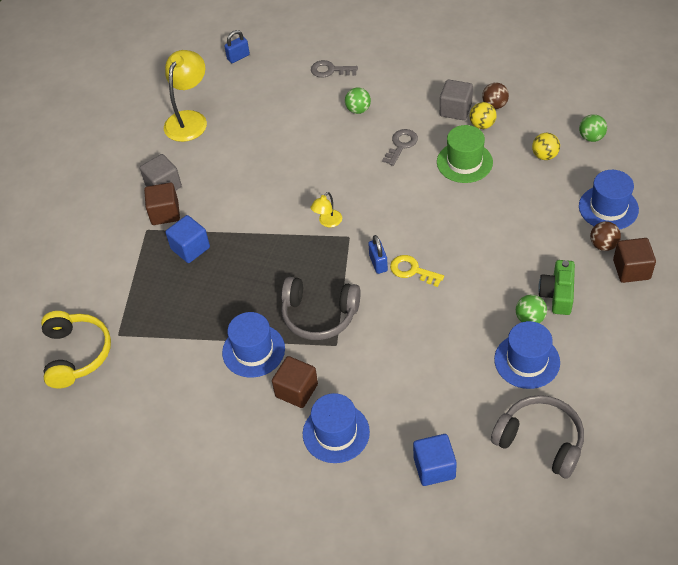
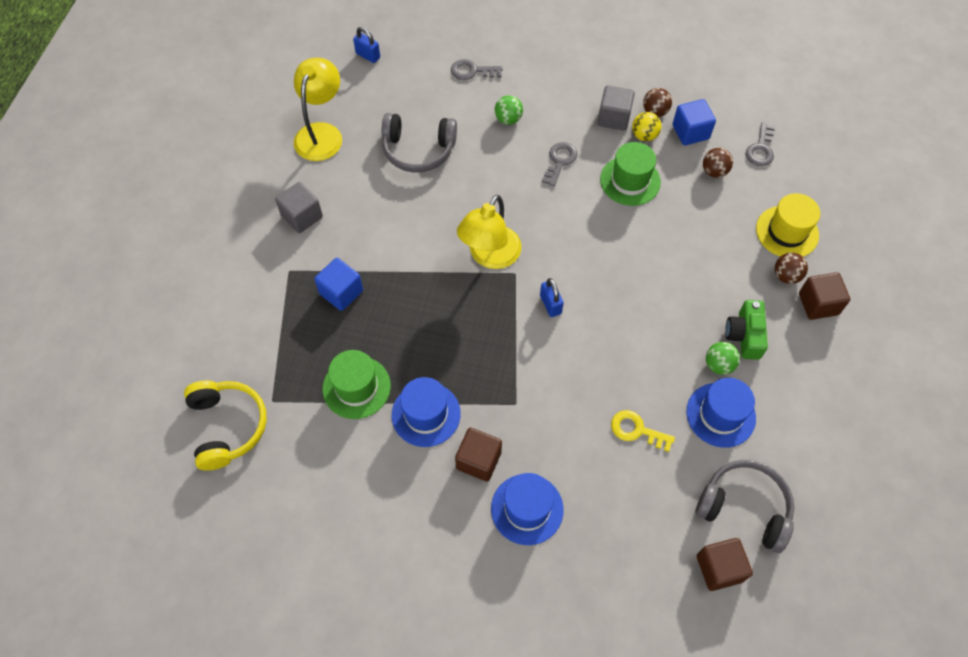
camera: 10 degrees left, 10 degrees up
brown cube [144,183,180,225] -> brown cube moved to [697,538,753,591]
blue padlock [224,30,250,63] -> blue padlock turned 75 degrees clockwise [353,27,380,63]
grey headphones [281,277,361,340] -> grey headphones moved to [382,113,457,173]
yellow lamp [311,192,342,227] -> yellow lamp [457,195,522,269], size x2.04
yellow key [390,255,444,287] -> yellow key moved to [611,410,675,452]
blue cube [413,434,457,486] -> blue cube moved to [673,99,716,145]
yellow ball [532,133,560,160] -> brown ball [703,148,733,178]
green ball [579,114,607,142] -> grey key [746,122,775,166]
blue hat [579,170,639,230] -> yellow hat [756,193,820,257]
none -> green hat [323,350,391,419]

